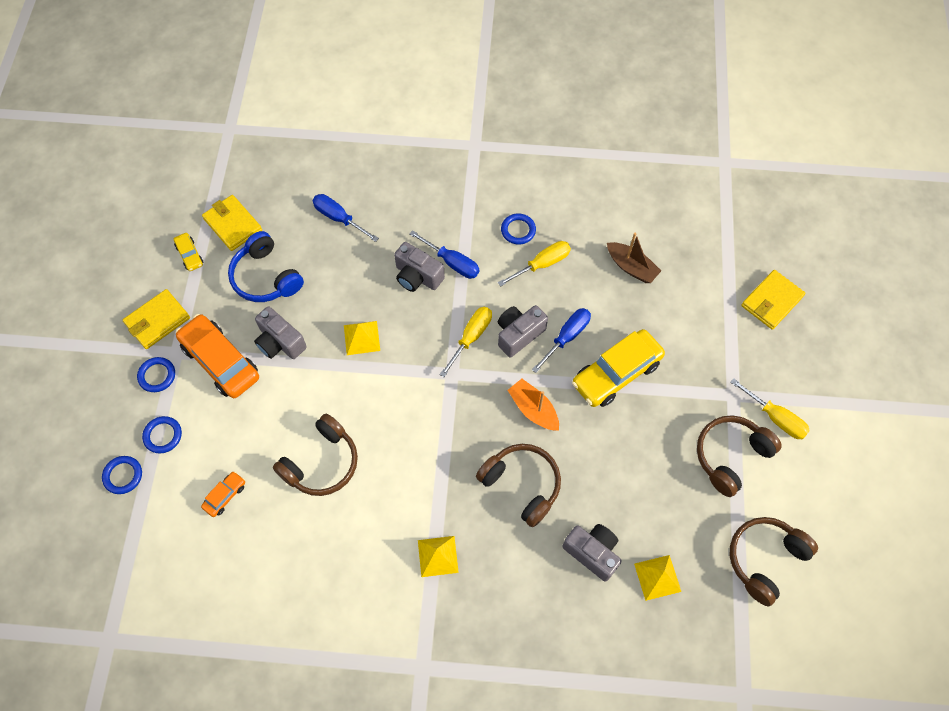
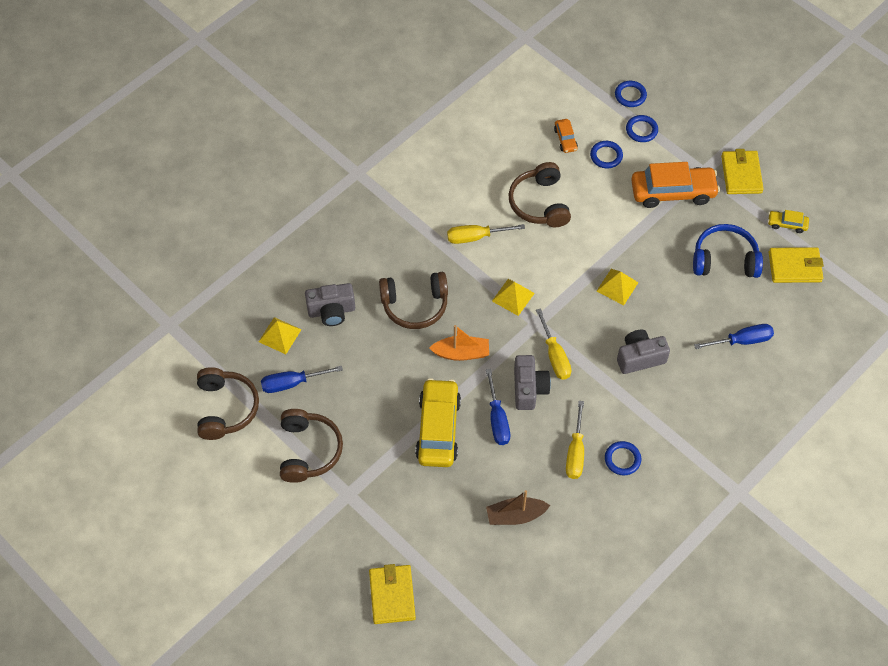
camera: 130 degrees right, 5 degrees down
blue ring [137,357,175,392] -> blue ring moved to [590,141,623,169]
grey camera [254,306,307,359] -> none
blue screwdriver [409,230,479,279] -> blue screwdriver moved to [261,366,343,393]
yellow pyramid [418,536,459,577] -> yellow pyramid moved to [492,279,535,316]
yellow screwdriver [730,378,810,439] -> yellow screwdriver moved to [447,224,525,244]

